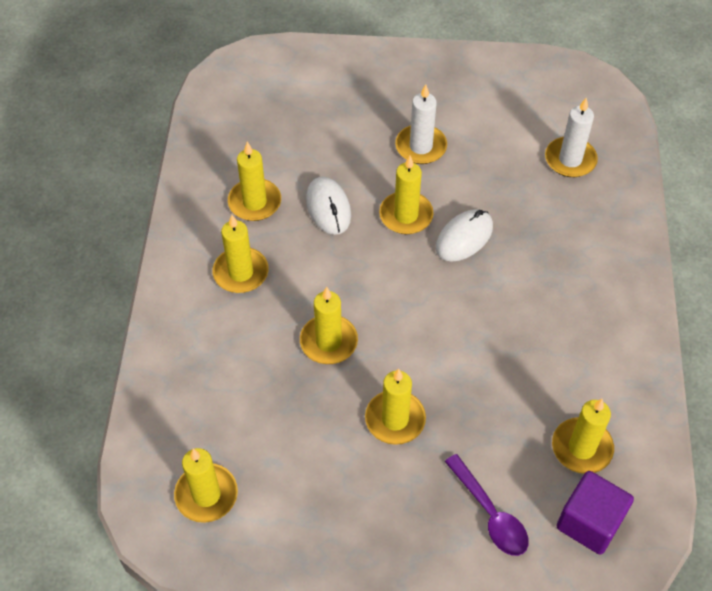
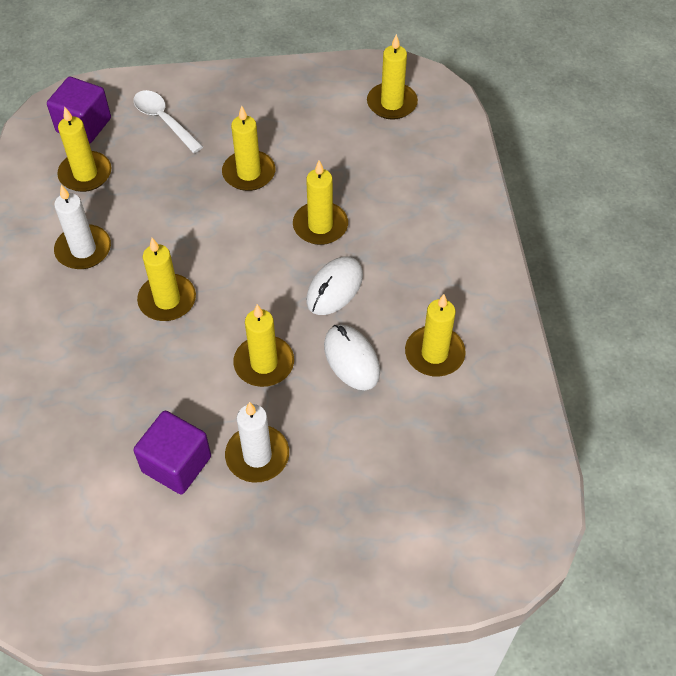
camera: 170 degrees right, 0 degrees up
yellow candle [213,215,269,293] -> yellow candle moved to [137,238,196,321]
white mouse [436,209,493,261] -> white mouse moved to [306,256,363,315]
purple spoon [445,454,529,556] -> white spoon [134,90,203,153]
white candle [545,97,598,177] -> white candle moved to [54,185,111,269]
none -> purple cube [133,411,211,494]

